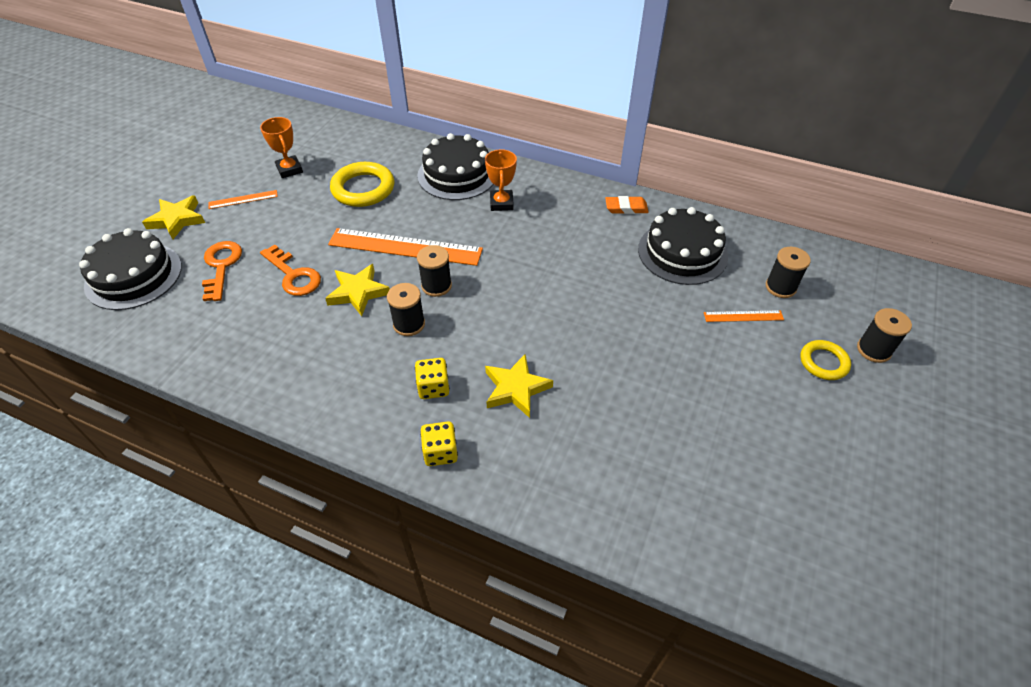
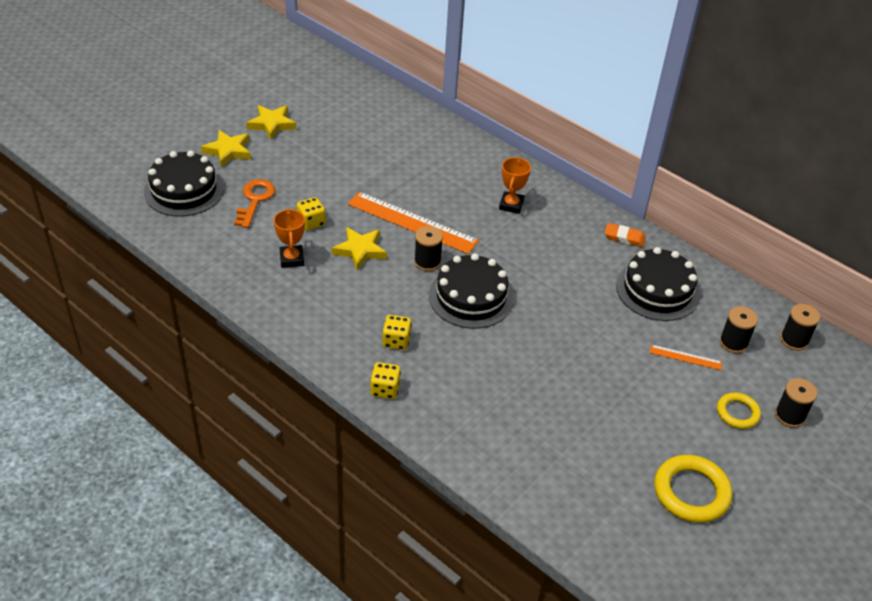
camera: 15 degrees right, 5 degrees down
orange ruler [208,190,278,209] -> none
orange trophy [260,117,303,178] -> orange trophy moved to [274,208,305,268]
orange key [260,245,321,296] -> yellow dice [297,197,326,231]
yellow ring [330,162,394,207] -> yellow ring moved to [654,455,732,523]
black spool [387,283,425,336] -> black spool moved to [780,304,820,351]
black cake [417,133,493,200] -> black cake moved to [429,253,514,329]
yellow star [485,354,553,418] -> yellow star moved to [247,105,296,140]

